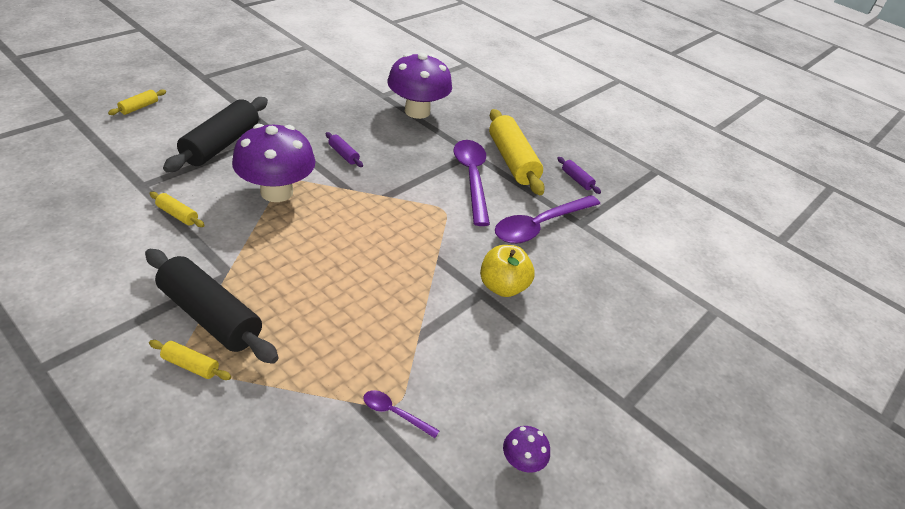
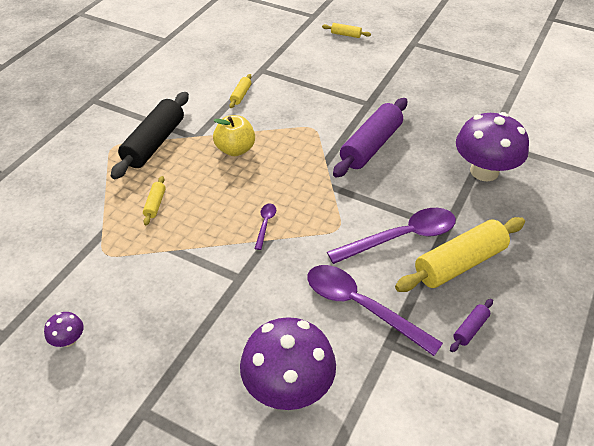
camera: 80 degrees right, 5 degrees up
yellow rolling pin [149,340,231,380] -> yellow rolling pin moved to [143,176,166,225]
black rolling pin [163,97,268,173] -> none
purple mushroom [232,124,316,202] -> purple mushroom moved to [240,317,336,410]
purple rolling pin [325,132,363,167] -> purple rolling pin [333,98,407,178], size x2.25
purple spoon [364,390,440,438] -> purple spoon moved to [254,204,276,250]
yellow apple [480,245,535,297] -> yellow apple moved to [213,115,255,156]

